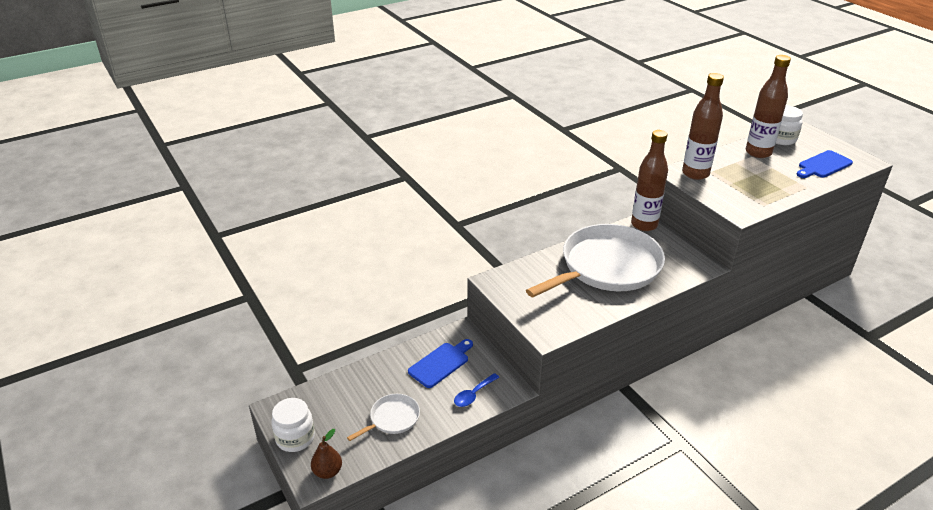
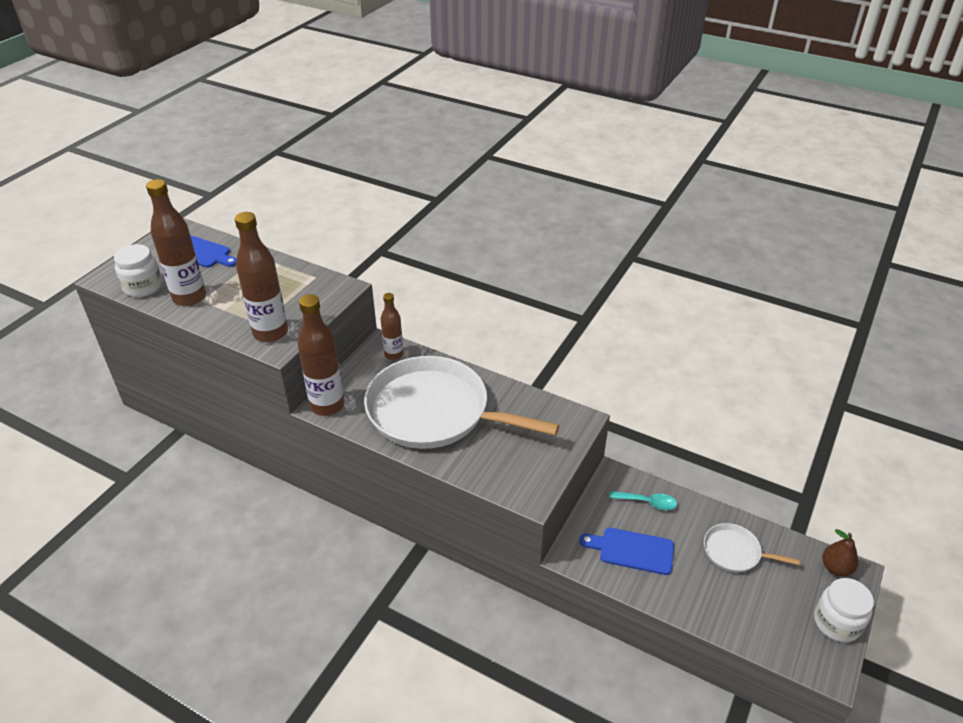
camera: 120 degrees left, 5 degrees up
blue spoon [454,373,499,407] -> turquoise spoon [609,491,677,510]
none -> brown bottle [381,293,403,360]

